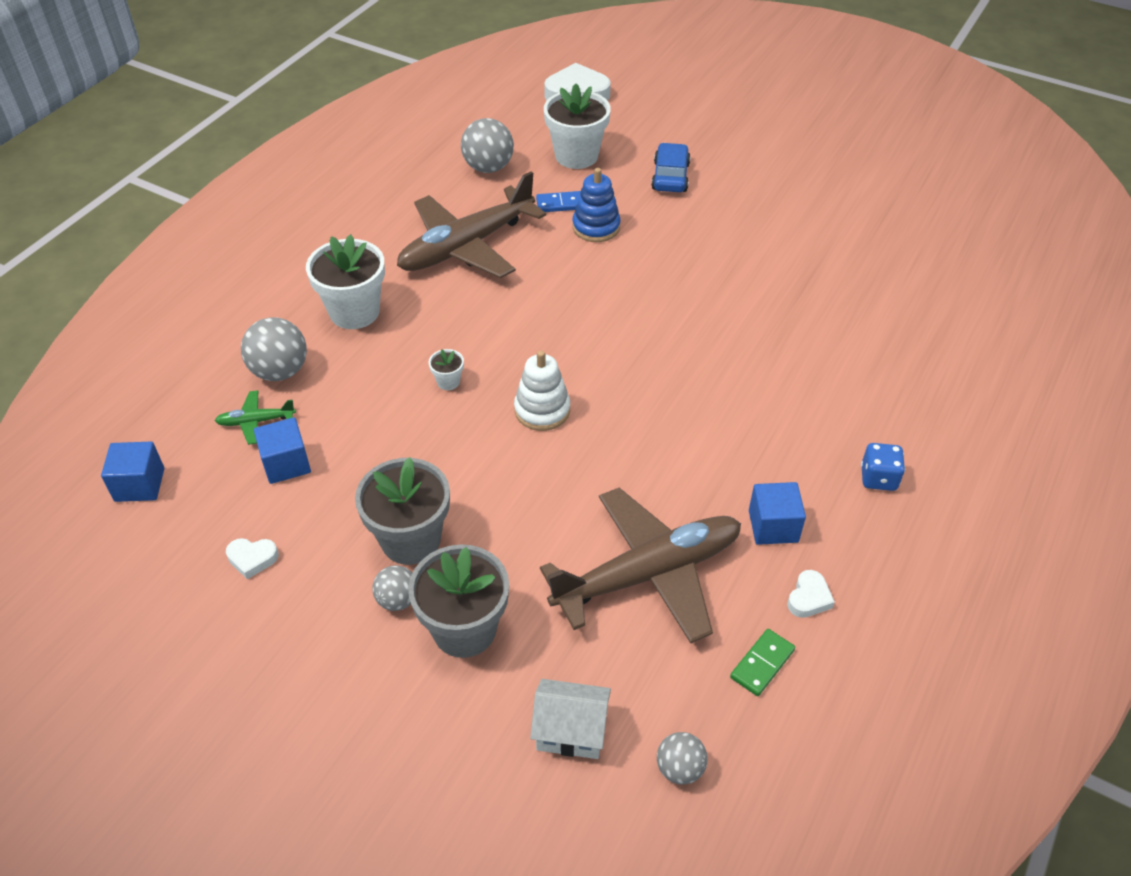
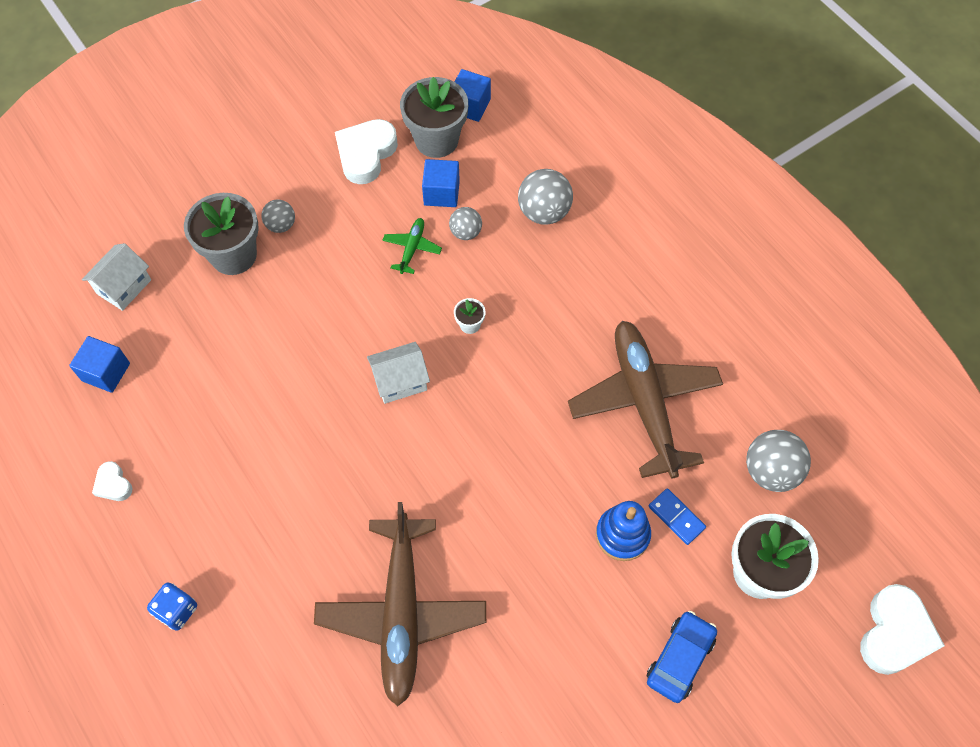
camera: 115 degrees right, 15 degrees up
green plane [215,390,296,445] -> green plane moved to [382,218,442,274]
white heart [226,538,279,579] -> white heart [335,119,398,184], size x1.95
white flower pot [306,234,385,329] -> none
grey flower pot [355,457,450,565] -> grey flower pot moved to [400,77,468,158]
white stacking toy [514,350,570,431] -> white house [367,342,430,404]
blue domino [536,191,581,212] -> blue domino turned 60 degrees counterclockwise [649,488,706,545]
brown plane [540,488,741,643] -> brown plane moved to [314,502,486,706]
blue car [651,143,691,192] -> blue car turned 90 degrees counterclockwise [647,611,717,703]
grey ball [657,732,708,785] -> grey ball moved to [449,207,482,240]
green domino [730,629,795,696] -> none
blue cube [749,482,806,545] -> blue cube moved to [69,336,130,393]

